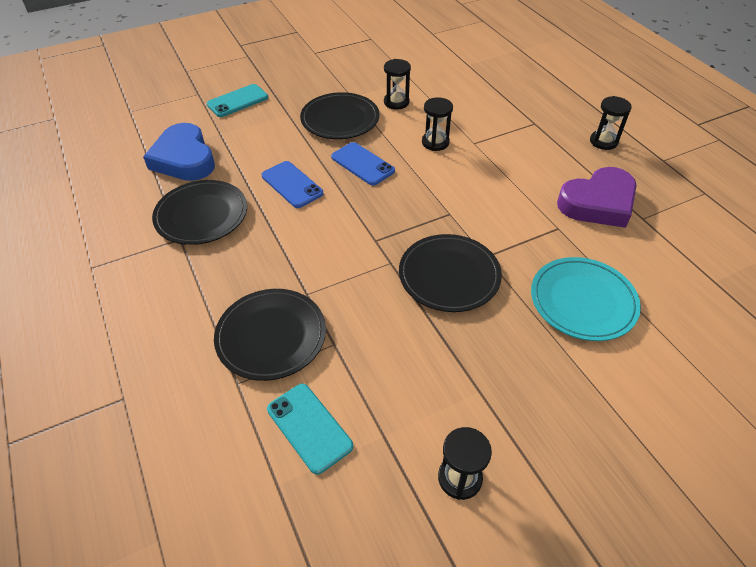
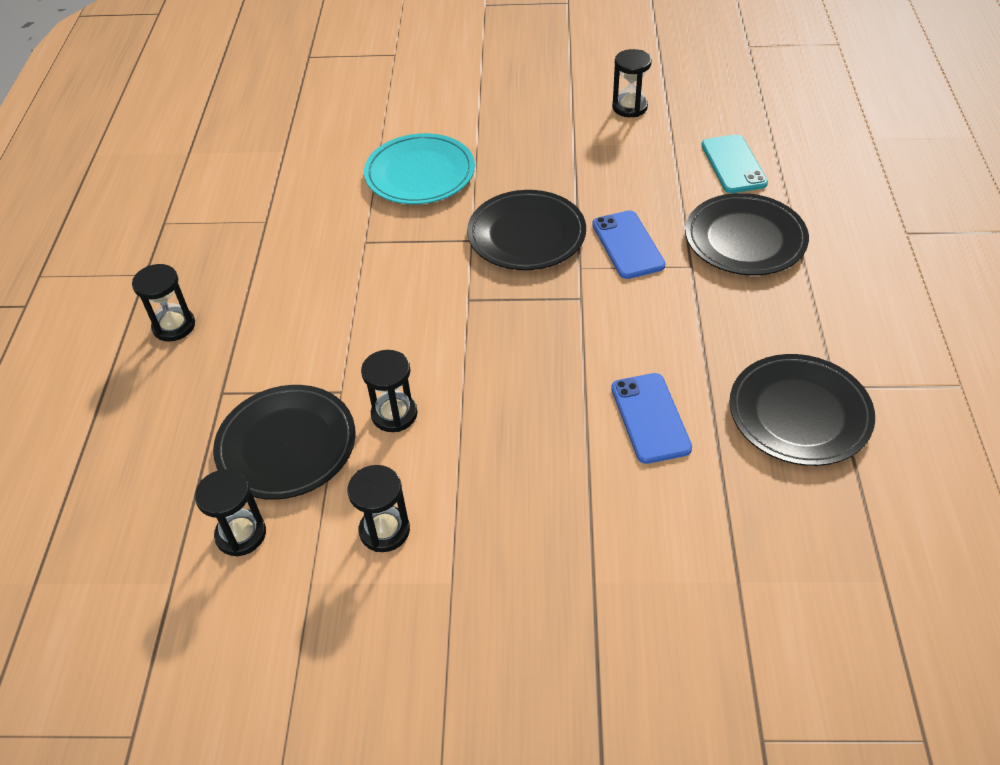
camera: 150 degrees left, 0 degrees up
blue heart [143,123,215,181] -> none
turquoise phone [207,84,268,117] -> none
black plate [300,92,379,139] -> black plate moved to [213,385,355,500]
blue phone [331,142,395,185] -> blue phone moved to [592,210,666,279]
purple heart [557,167,637,228] -> none
none -> black hourglass [195,469,266,557]

